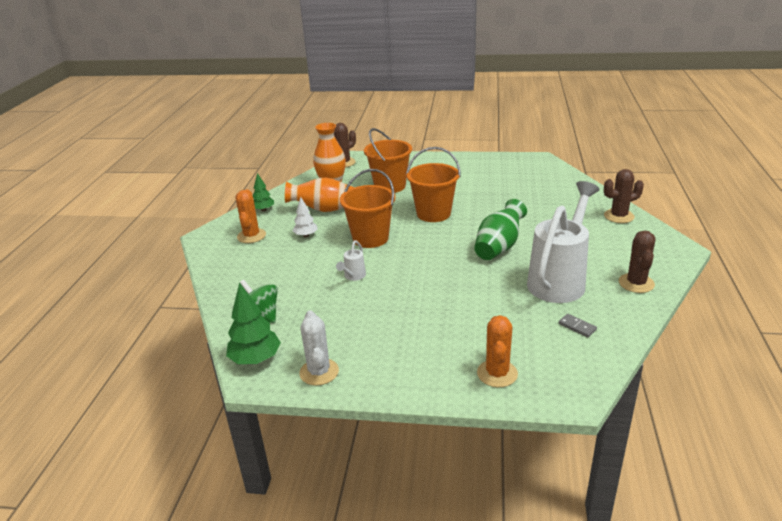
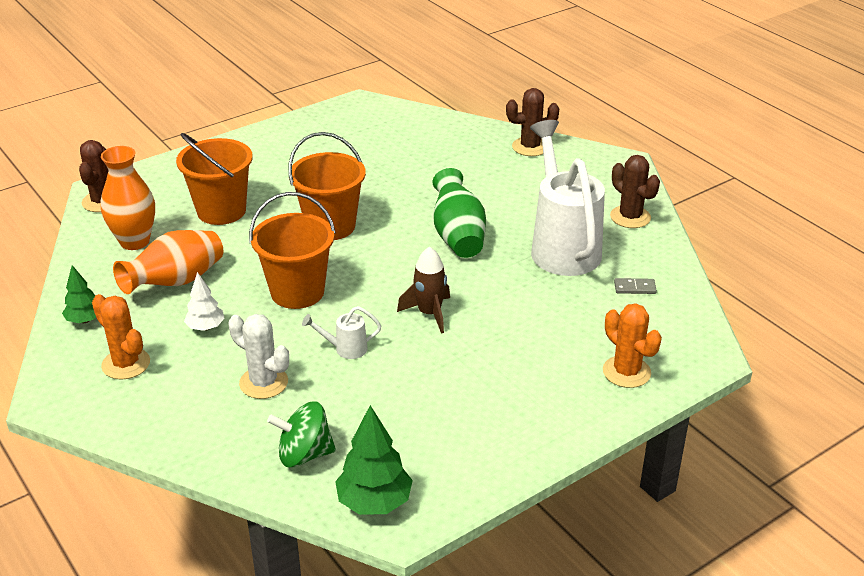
camera: 45 degrees left, 5 degrees up
white cactus [299,310,339,386] -> white cactus moved to [228,314,289,399]
white watering can [336,240,366,281] -> white watering can turned 105 degrees clockwise [302,306,381,359]
brown cactus [604,169,644,223] -> brown cactus turned 45 degrees clockwise [506,88,559,156]
none -> brown rocket [397,247,450,334]

